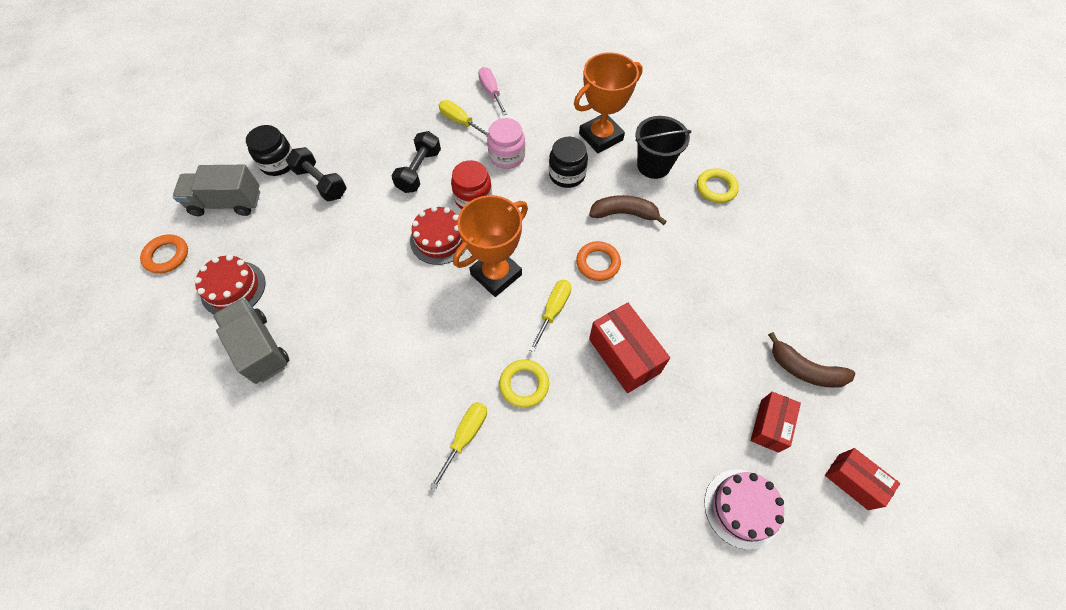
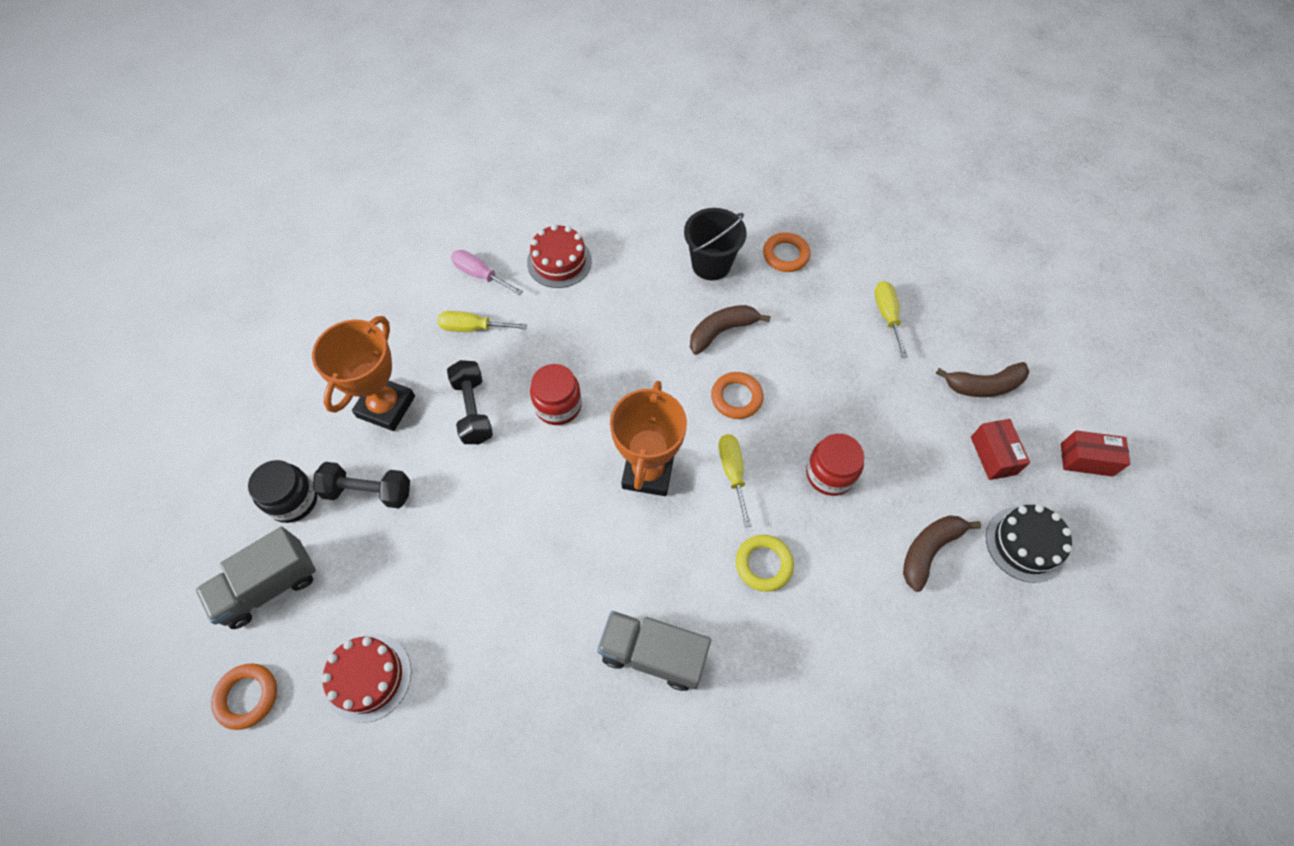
camera: 35 degrees left, 0 degrees up
grey truck [213,298,289,384] -> grey truck moved to [597,611,711,691]
red cake [410,206,467,265] -> red cake moved to [527,224,592,288]
yellow screwdriver [430,402,487,490] -> yellow screwdriver moved to [874,281,908,358]
pink jar [487,118,525,169] -> none
black jar [549,137,588,188] -> none
orange trophy [574,52,643,153] -> orange trophy moved to [312,316,415,431]
red box [589,303,670,393] -> red jar [806,434,864,496]
yellow ring [697,168,739,203] -> orange ring [763,232,810,272]
pink cake [704,469,784,550] -> black cake [986,504,1072,583]
none -> brown banana [903,515,981,592]

